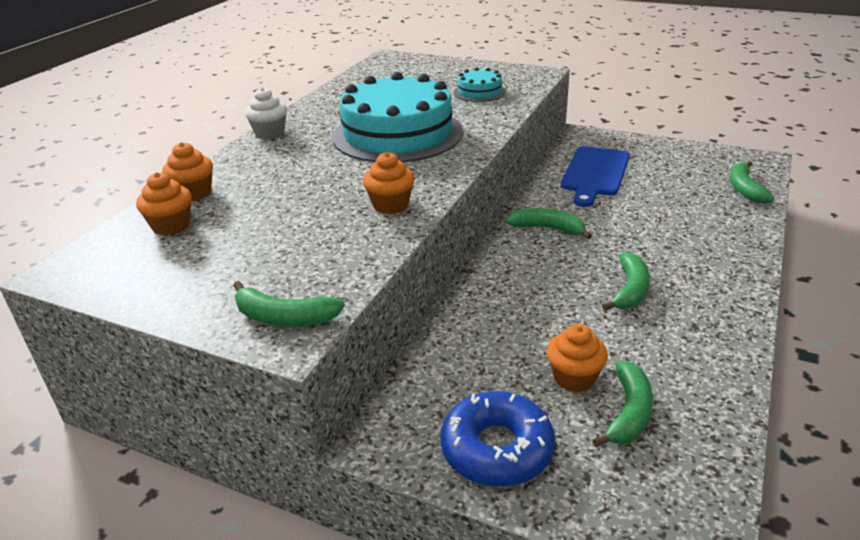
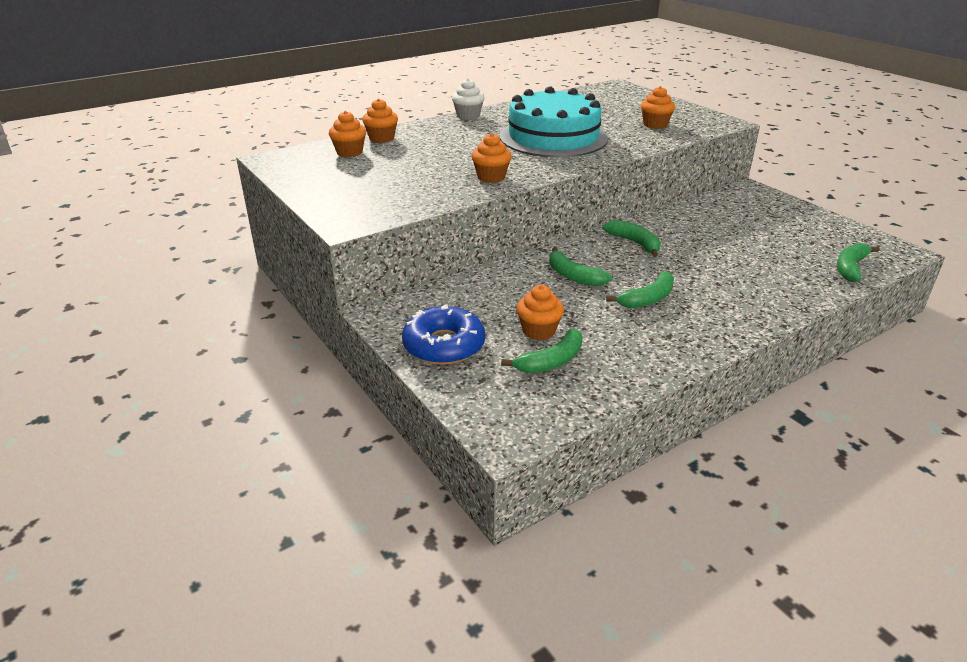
camera: 30 degrees right, 0 degrees up
green banana [233,281,345,326] -> green banana moved to [549,247,612,286]
turquoise cake [454,67,506,102] -> orange cupcake [641,86,675,129]
blue cutting board [561,146,630,207] -> none

